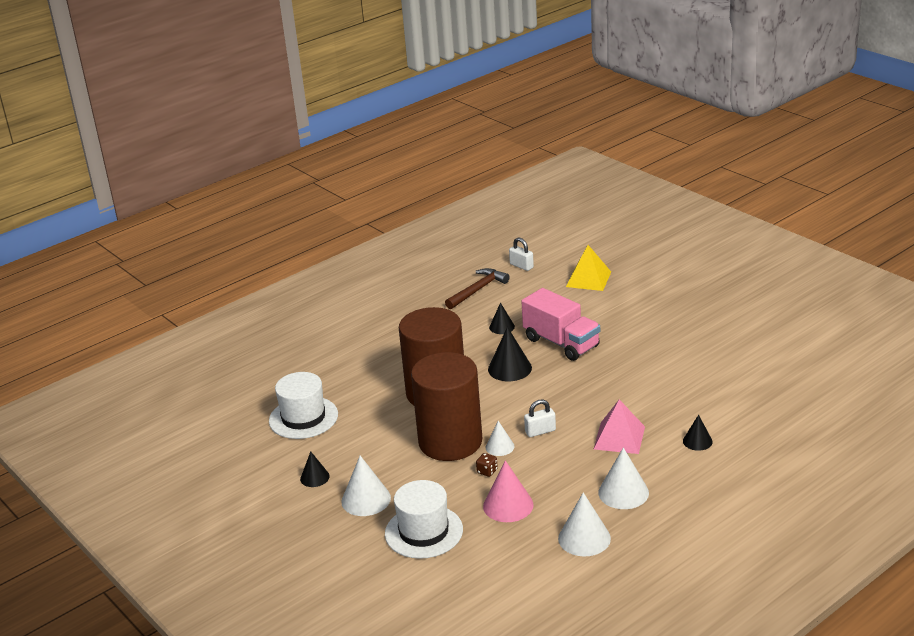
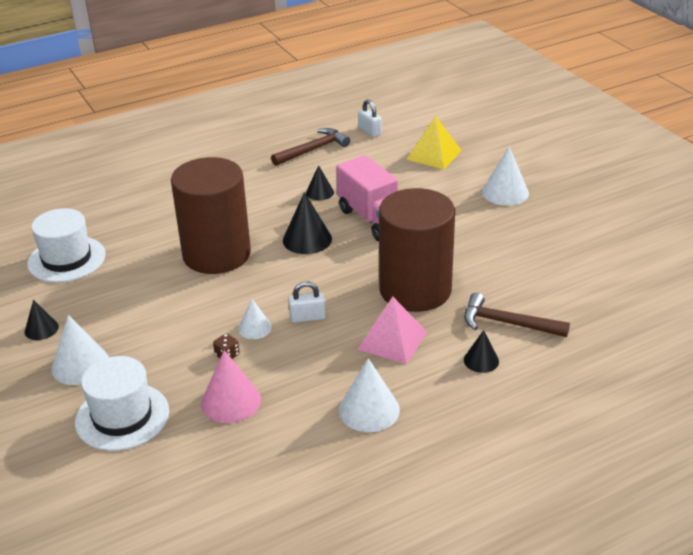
camera: 10 degrees right, 5 degrees up
brown cylinder [411,352,482,461] -> brown cylinder moved to [379,188,455,312]
white cone [558,492,611,556] -> white cone moved to [482,147,529,206]
none -> brown hammer [464,292,570,337]

